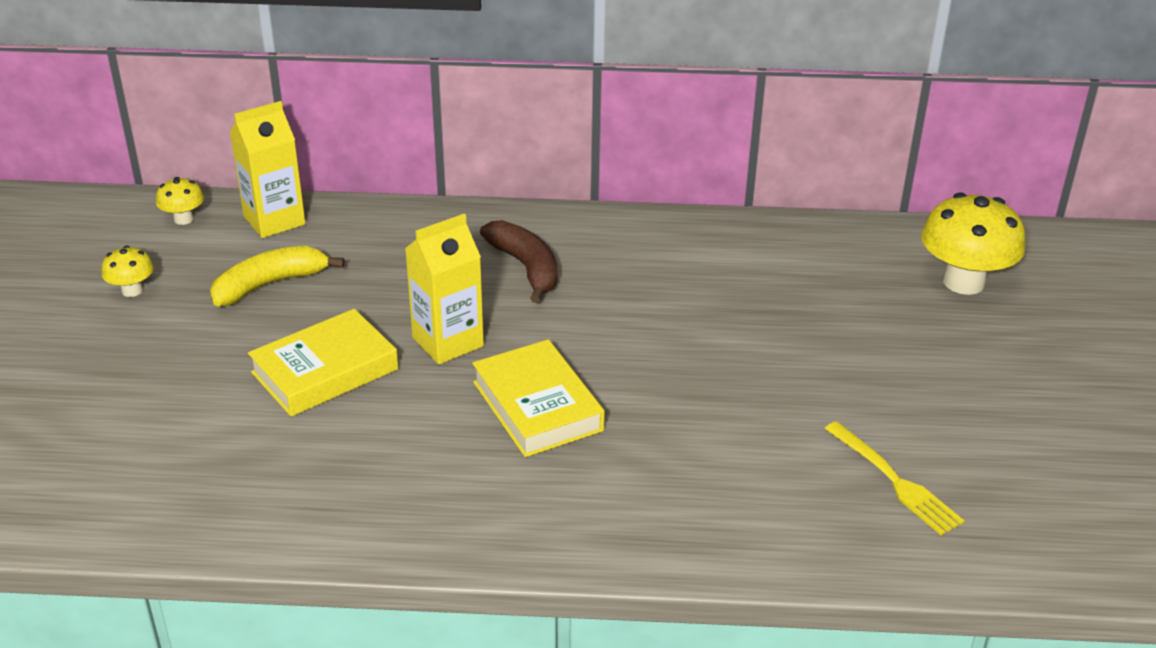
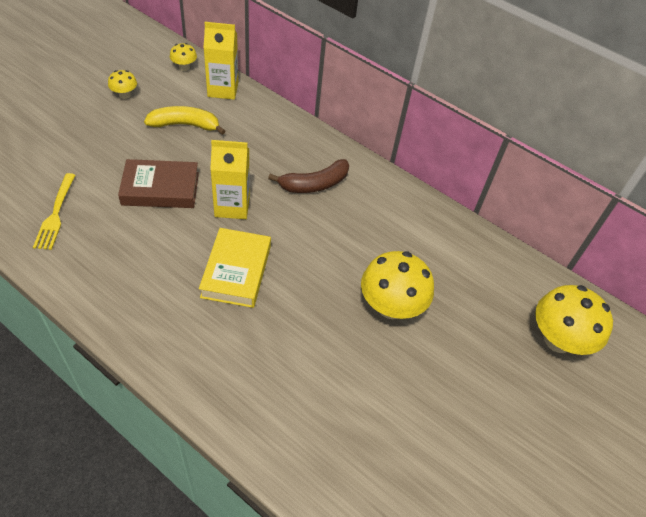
camera: 30 degrees right, 15 degrees up
yellow book [248,309,398,417] -> brown book [118,159,199,208]
brown banana [480,220,558,303] -> brown banana turned 60 degrees clockwise [268,159,349,193]
yellow fork [825,421,964,536] -> yellow fork moved to [33,173,76,250]
none -> yellow mushroom [361,251,434,319]

